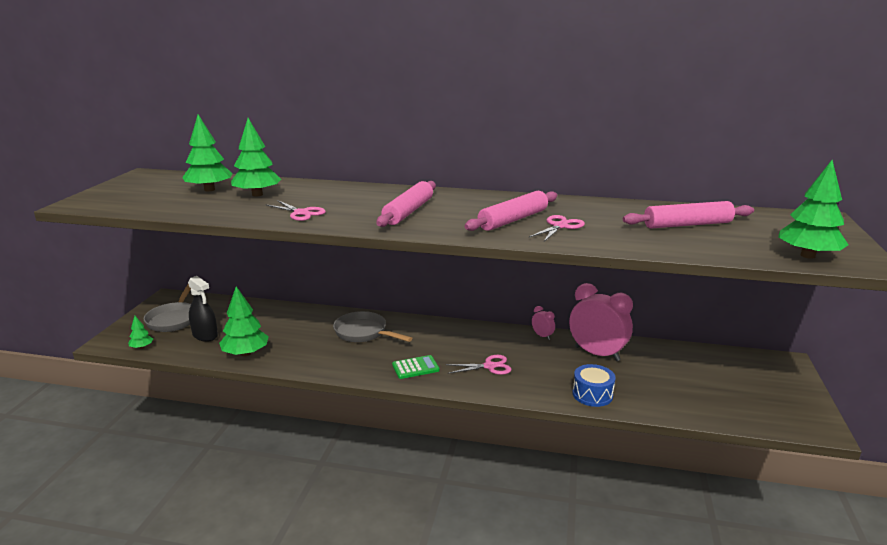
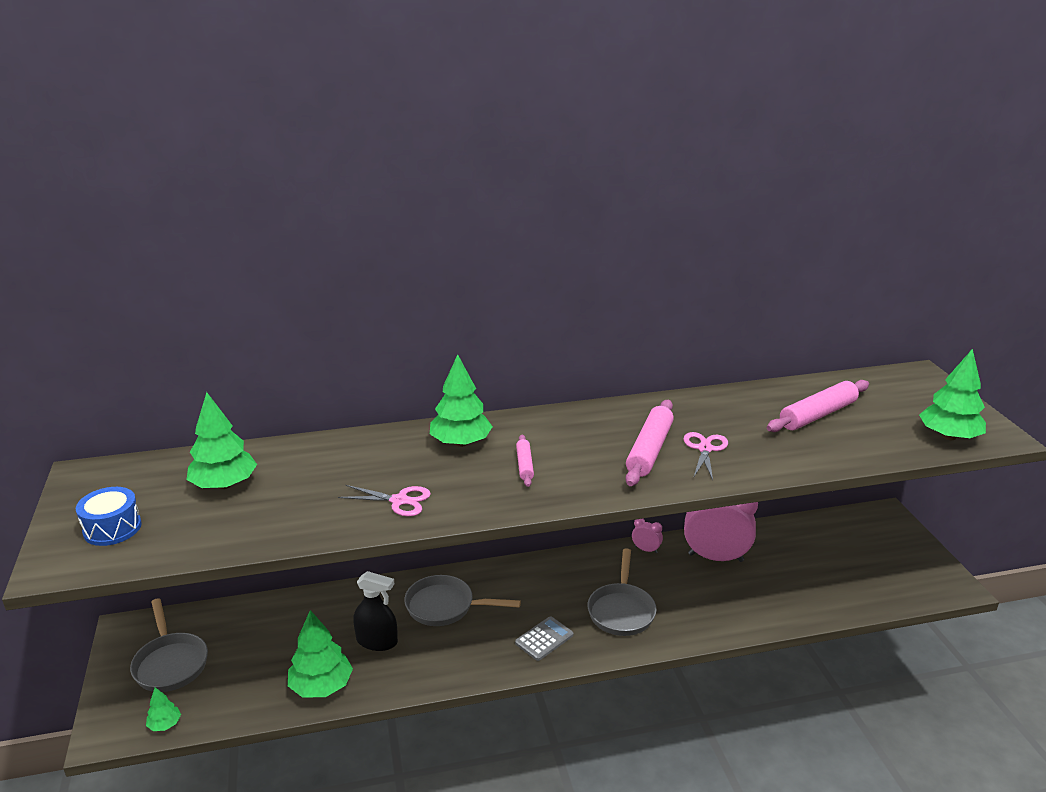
camera: 25 degrees left, 5 degrees up
black spray bottle [188,276,218,342] -> black spray bottle moved to [353,571,398,651]
green tree [231,118,281,197] -> green tree moved to [430,354,493,447]
pink rolling pin [377,181,436,227] -> pink rolling pin [516,435,534,487], size x0.54
green calculator [392,355,440,379] -> grey calculator [515,616,573,661]
pink scissors [446,355,512,375] -> grey pan [588,549,657,636]
blue drum [573,364,616,407] -> blue drum moved to [76,487,142,546]

